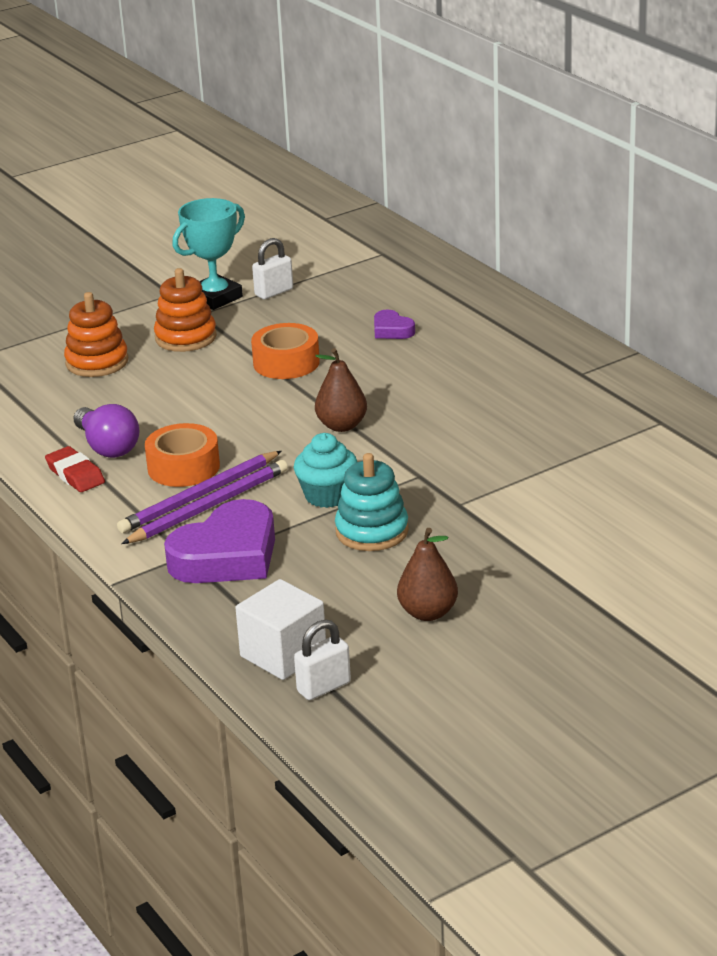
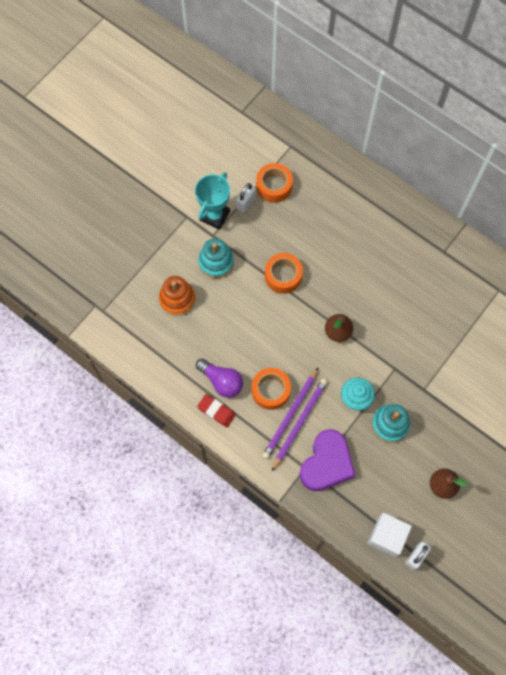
camera: 20 degrees left, 40 degrees up
orange stacking toy [154,268,217,352] -> turquoise stacking toy [198,238,234,278]
purple heart [374,310,415,339] -> none
none -> orange tape [256,163,293,203]

